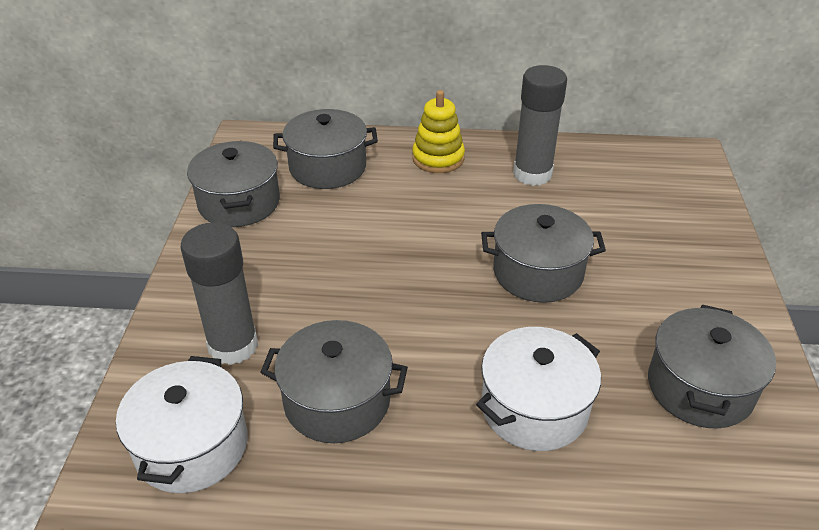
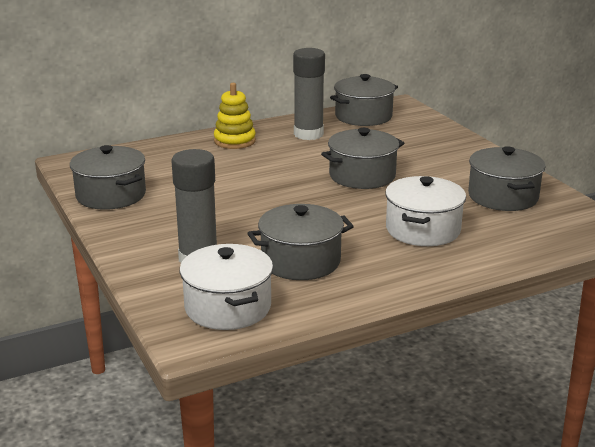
camera: 30 degrees left, 15 degrees down
grey pot [273,109,378,189] -> grey pot moved to [330,74,398,126]

